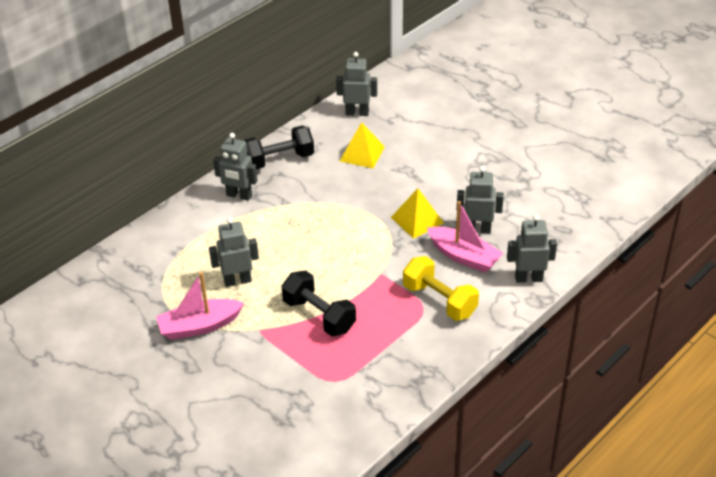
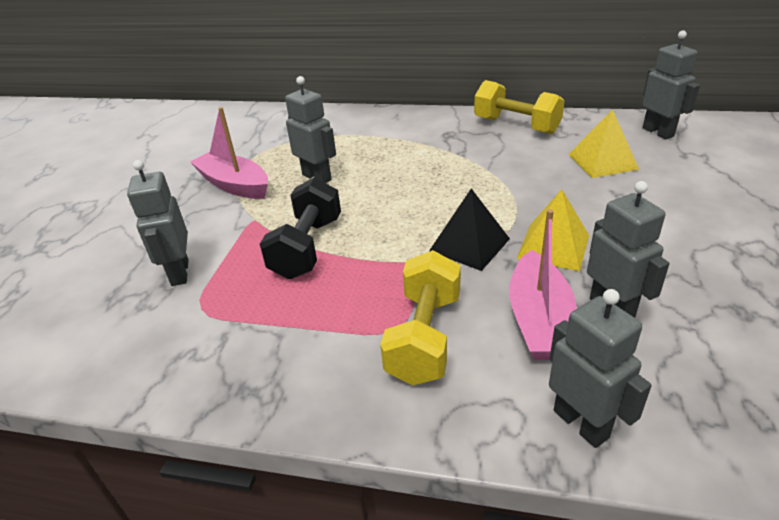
camera: 60 degrees right, 5 degrees down
grey robot [213,133,258,201] -> grey robot moved to [127,160,189,286]
black dumbbell [244,126,314,169] -> yellow dumbbell [474,80,565,134]
none -> black pyramid [429,189,510,271]

